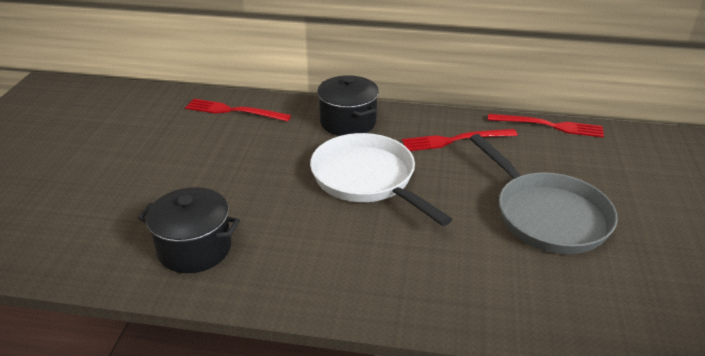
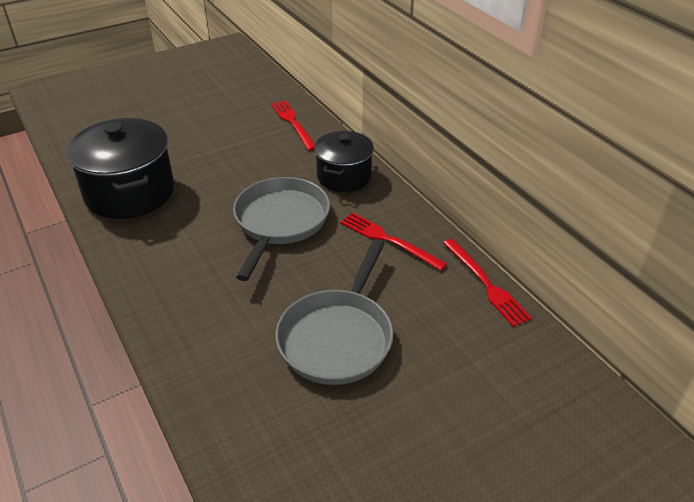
camera: 50 degrees right, 5 degrees up
black pot [138,187,240,273] -> black pot [66,118,174,219], size x1.58
white pan [310,133,452,226] -> grey pan [233,177,330,281]

